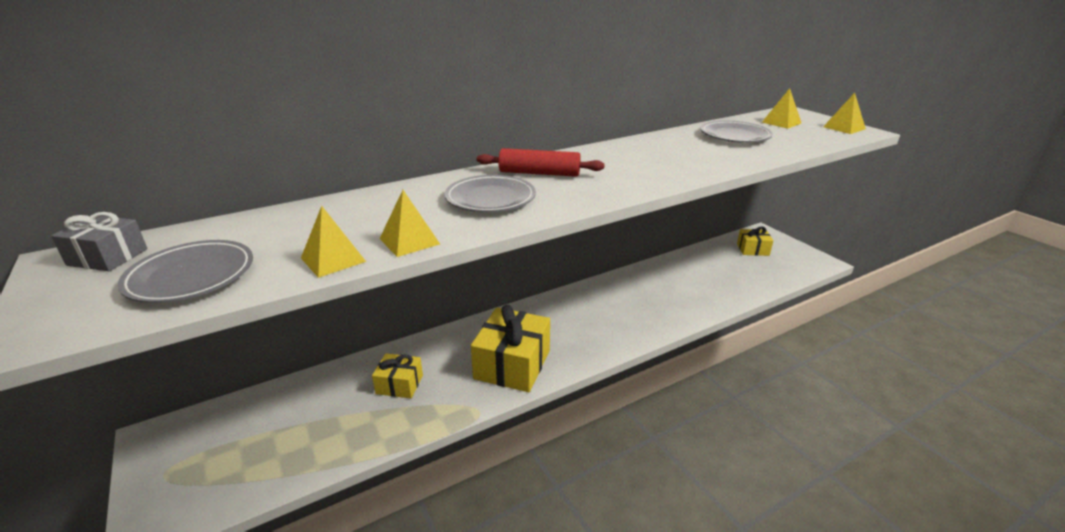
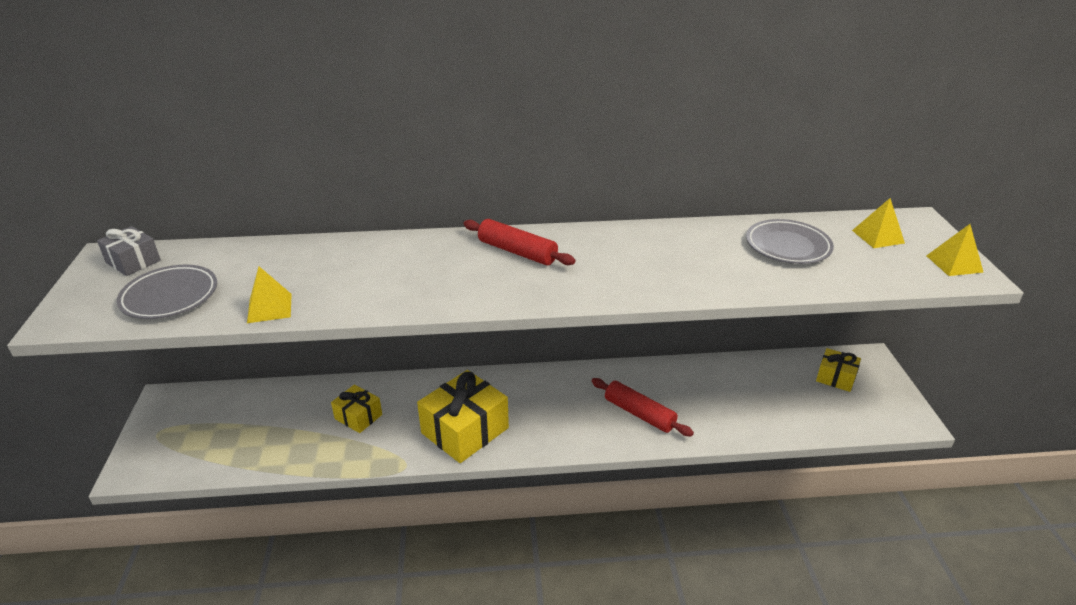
camera: 25 degrees right, 5 degrees up
yellow pyramid [379,190,440,257] -> none
grey plate [444,175,536,212] -> none
none -> red rolling pin [591,378,694,436]

